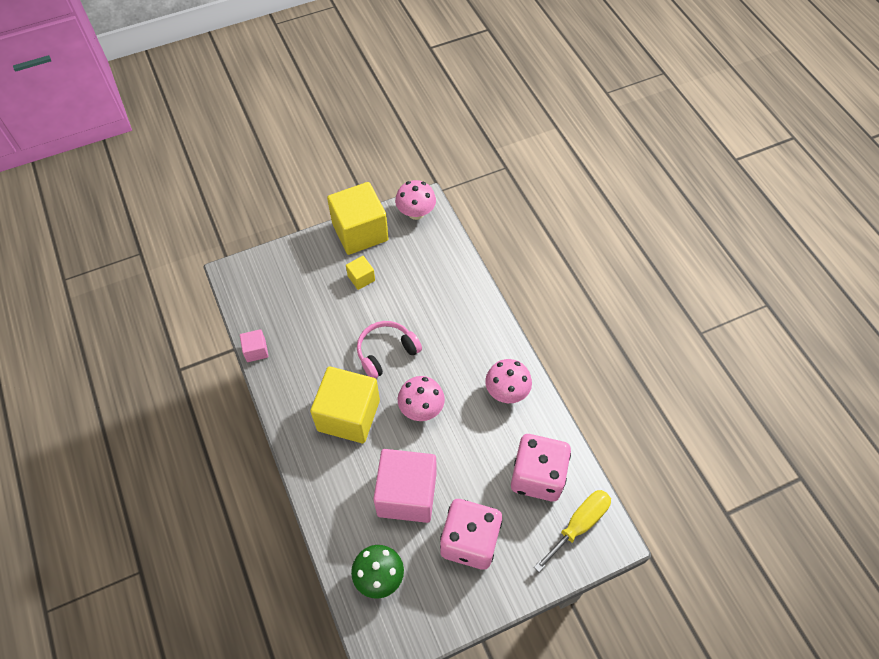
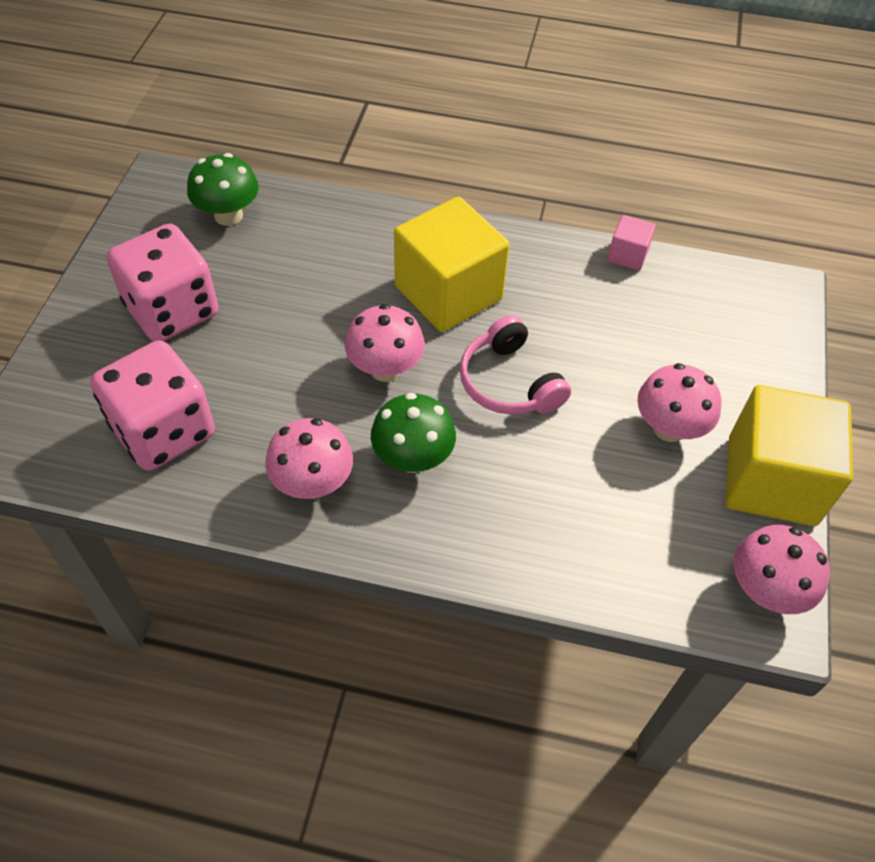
camera: 125 degrees right, 5 degrees down
yellow cube [346,256,375,290] -> pink mushroom [637,363,721,442]
pink headphones [357,321,422,379] -> pink headphones turned 150 degrees clockwise [459,315,571,415]
pink cube [373,449,436,523] -> none
yellow screwdriver [534,490,611,572] -> none
none -> green mushroom [371,393,456,473]

